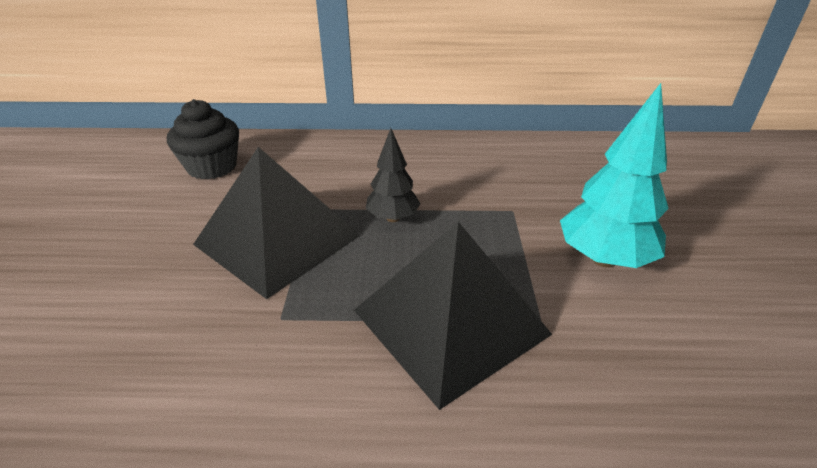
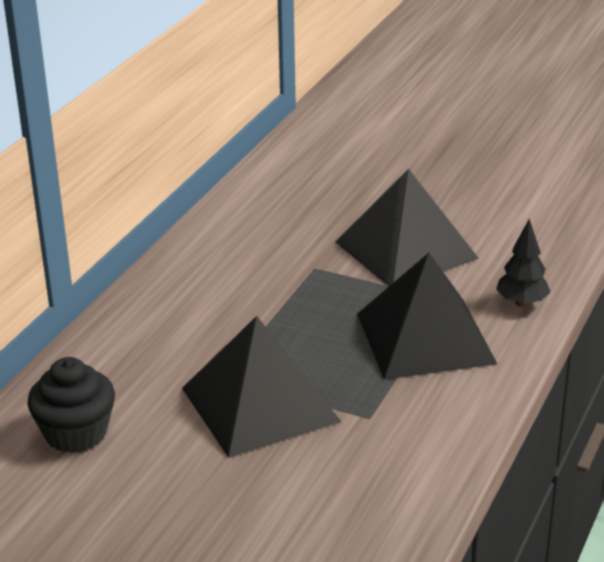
camera: 65 degrees left, 5 degrees down
black tree [366,128,420,222] -> black tree moved to [496,219,550,307]
turquoise tree [560,83,669,268] -> black pyramid [335,169,479,286]

